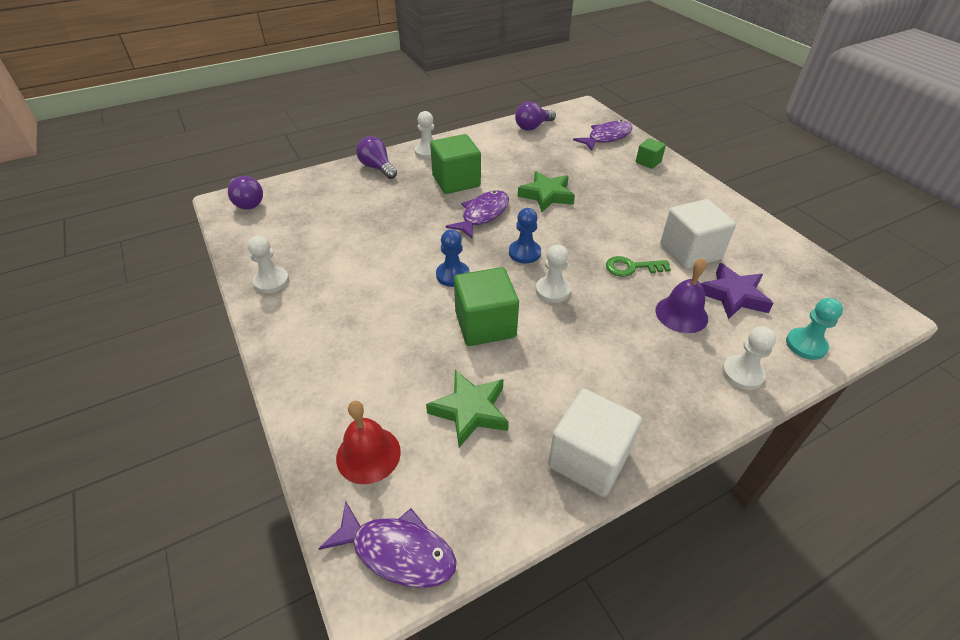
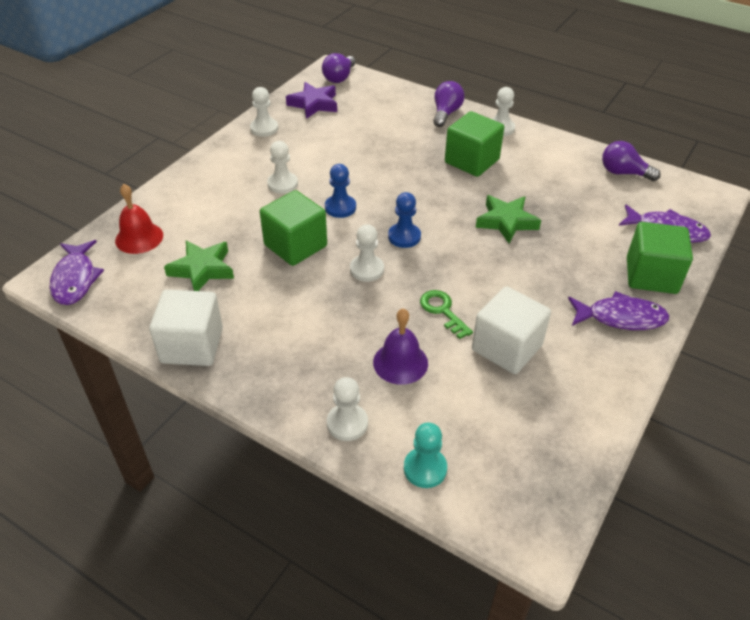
camera: 60 degrees right, 0 degrees up
purple fish [446,190,509,238] -> purple fish moved to [568,291,669,330]
green cube [636,138,666,169] -> green cube [627,222,693,294], size x1.90
purple star [701,263,774,319] -> purple star moved to [286,82,337,119]
none -> white pawn [267,141,298,194]

